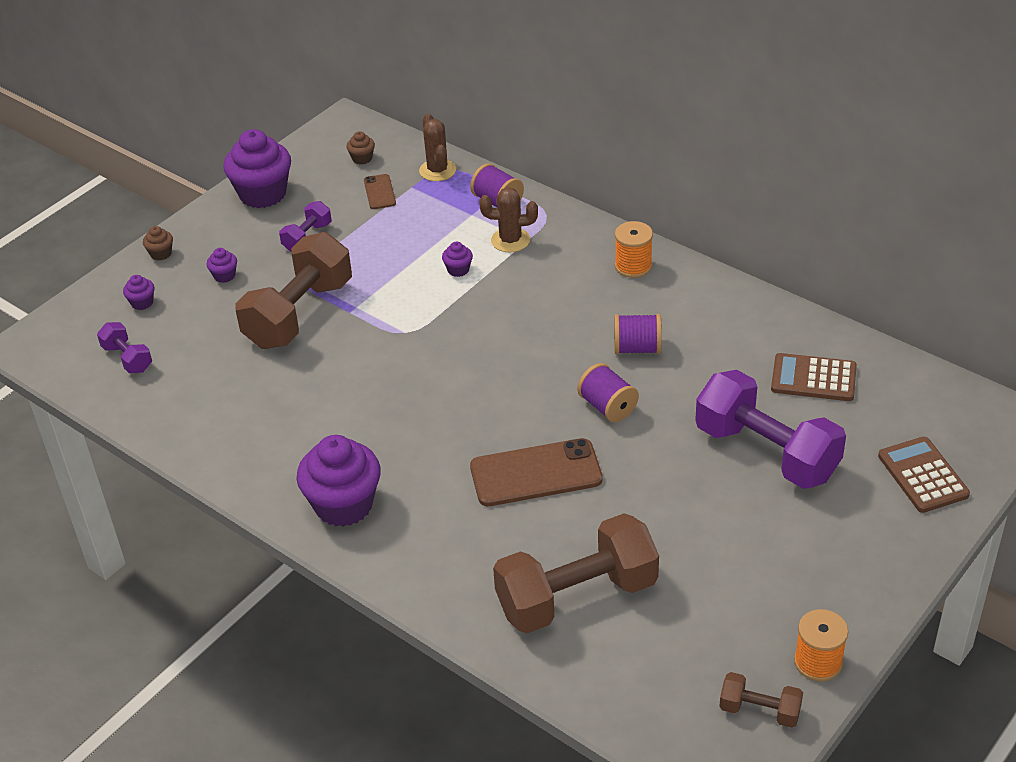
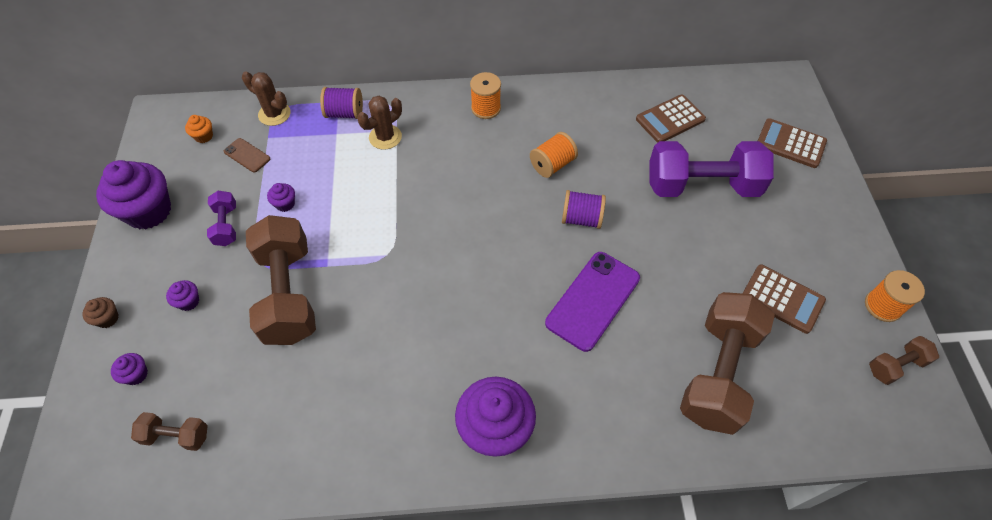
camera: 45 degrees left, 15 degrees up
purple dumbbell [97,322,152,373] -> brown dumbbell [131,412,208,451]
brown cupcake [347,131,375,164] -> orange cupcake [185,115,213,143]
purple cupcake [442,242,473,277] -> purple cupcake moved to [267,183,295,212]
brown phone [470,438,603,506] -> purple phone [545,252,640,352]
purple spool [614,314,662,354] -> orange spool [530,132,578,178]
none -> brown calculator [742,264,826,334]

